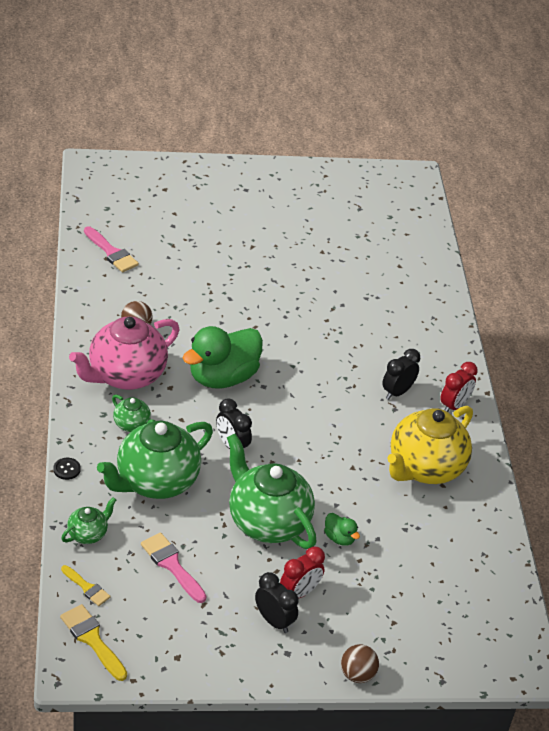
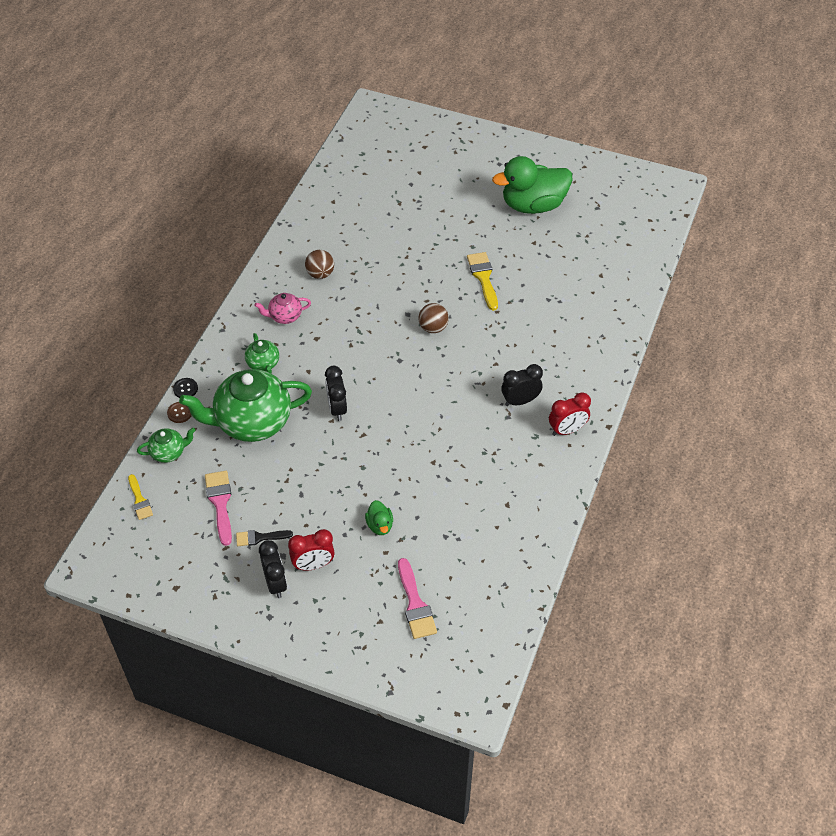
camera: 30 degrees right, 10 degrees up
yellow brush [60,604,127,681] -> yellow brush moved to [467,252,498,311]
pink teapot [69,316,179,390] -> pink teapot [254,293,311,324], size x0.46
pink brush [84,226,139,272] -> pink brush moved to [398,558,437,639]
green duck [183,326,263,388] -> green duck moved to [492,156,572,214]
green teapot [227,433,317,549] -> none
brown ball [341,644,379,683] -> brown ball moved to [419,303,449,333]
yellow teapot [387,406,473,484] -> none
none -> brown button [167,402,192,423]
none -> black brush [236,530,293,546]

